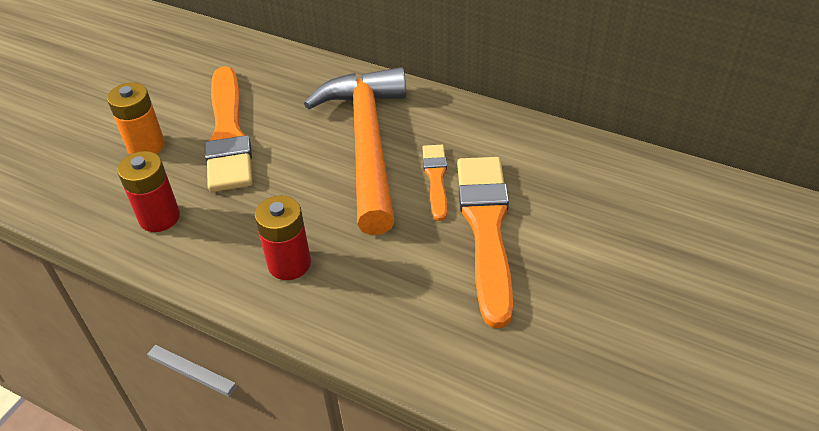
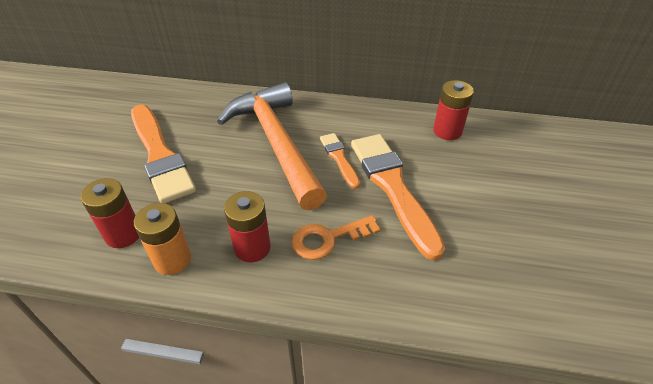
camera: 20 degrees left, 0 degrees up
orange battery [107,82,165,154] -> orange battery moved to [134,203,191,275]
none -> orange key [292,215,380,260]
none -> red battery [433,80,474,140]

